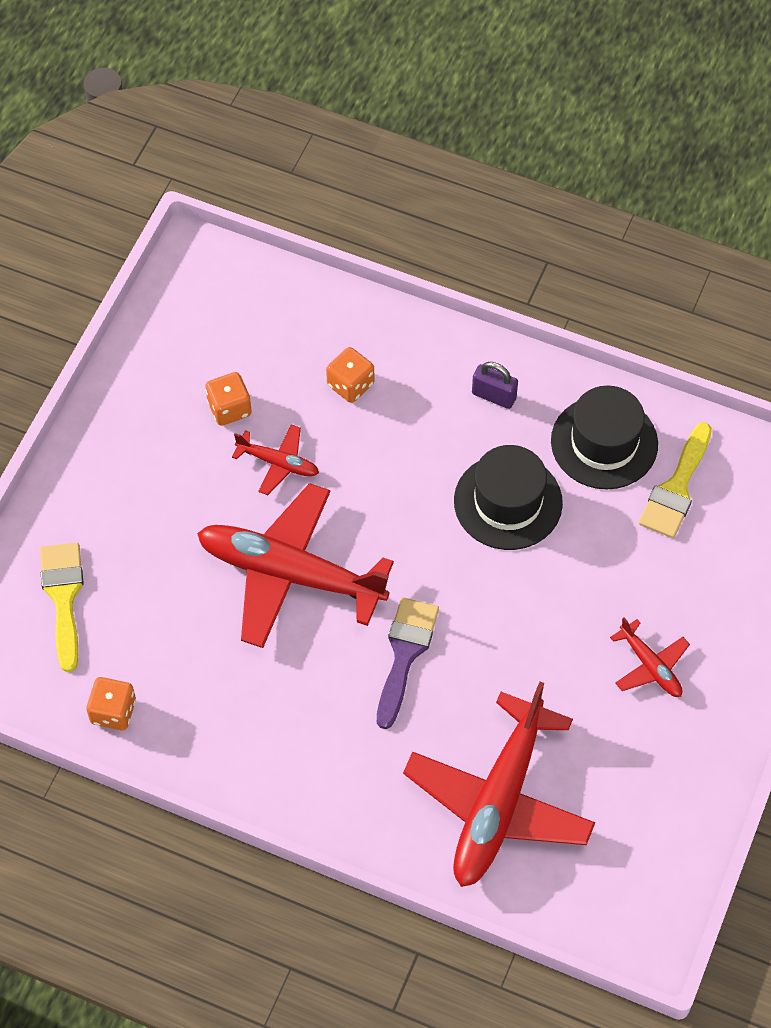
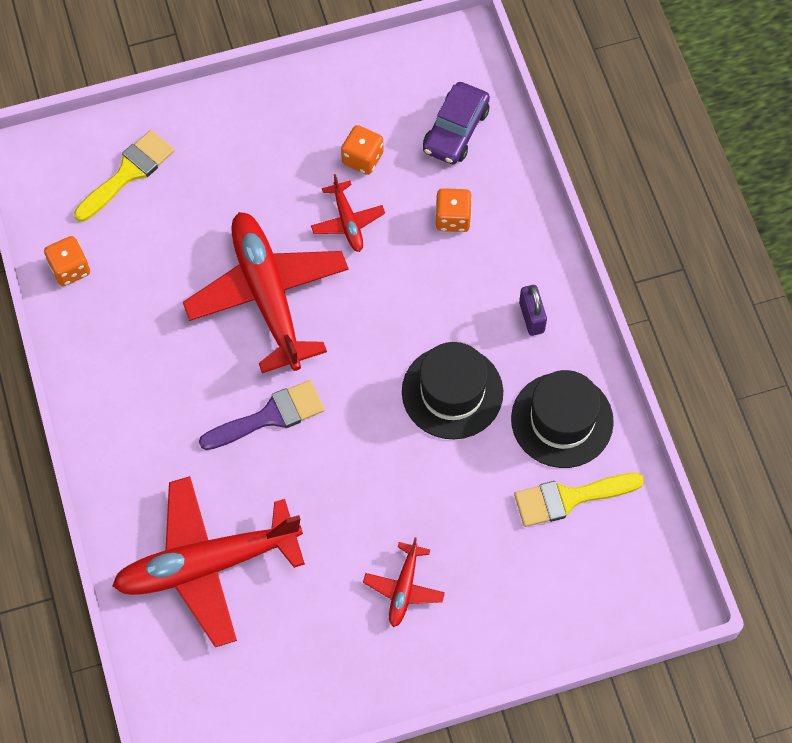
camera: 50 degrees right, 5 degrees up
none -> purple car [423,82,490,165]

